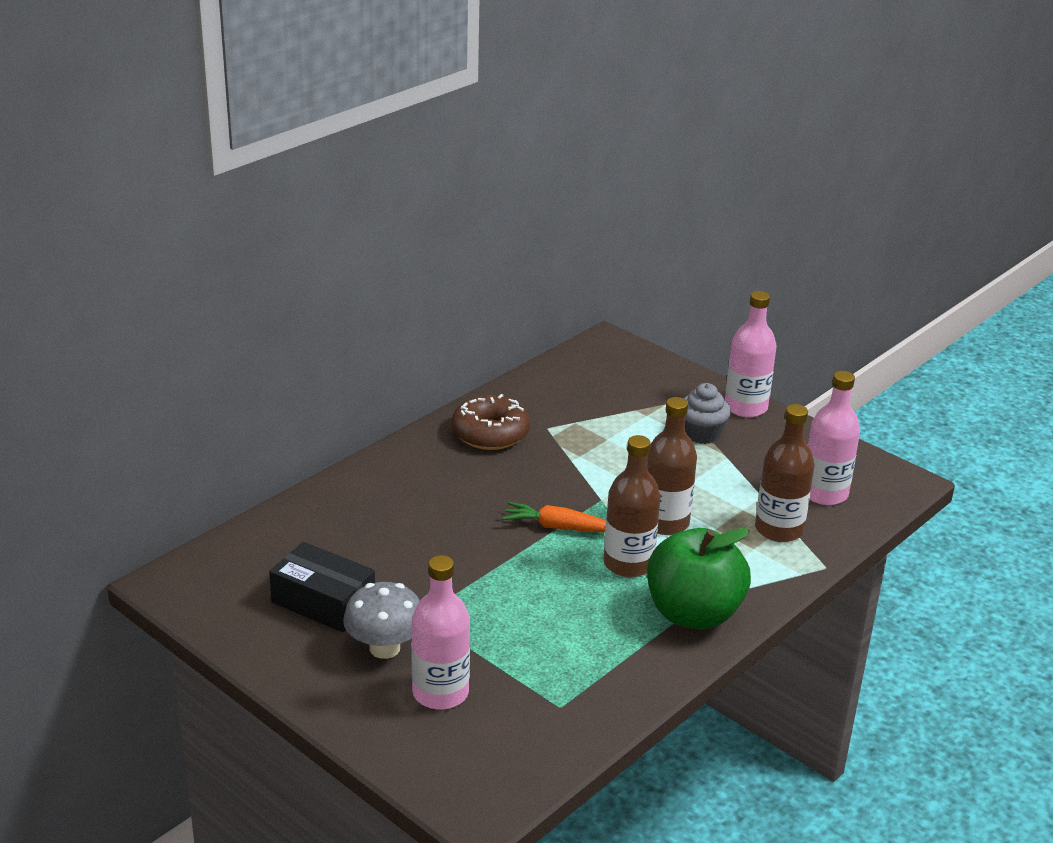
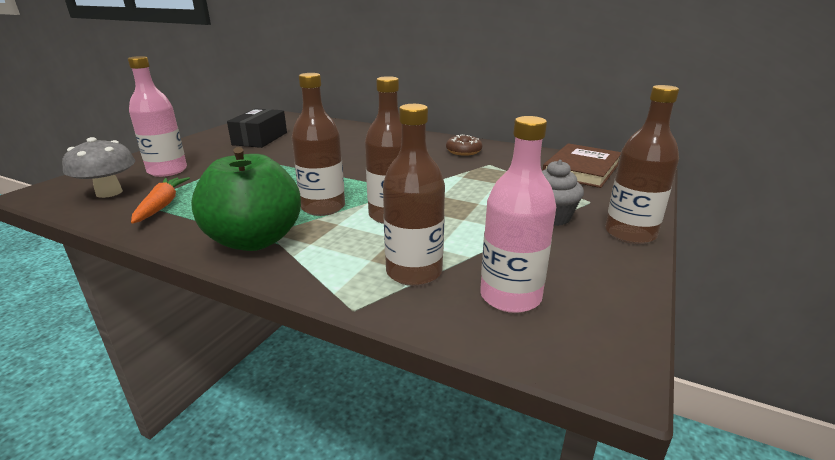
camera: 75 degrees right, 5 degrees down
grey mushroom [343,582,420,659] -> grey mushroom moved to [62,137,135,198]
brown donut [452,394,530,450] -> brown donut [446,135,482,156], size x0.63
orange carrot [502,502,606,533] -> orange carrot moved to [131,177,190,224]
pink bottle [725,291,777,417] -> brown bottle [605,85,679,244]
none -> brown book [542,143,621,188]

